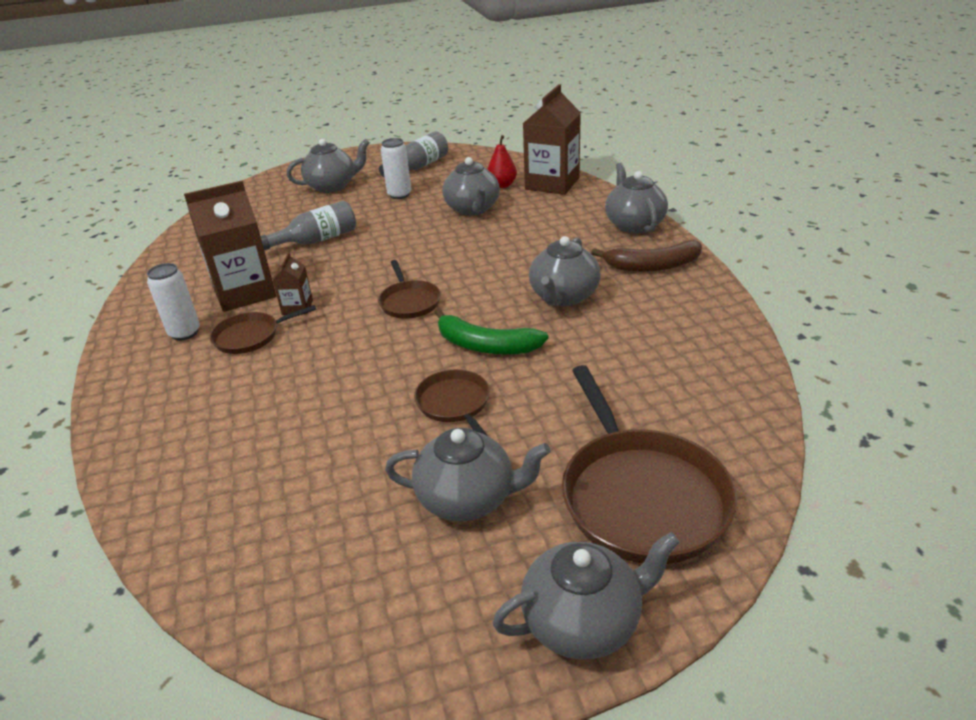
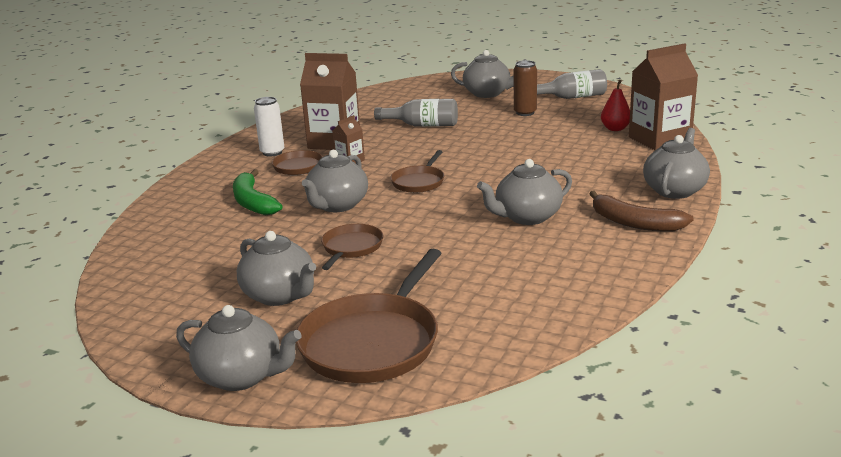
camera: 40 degrees right, 10 degrees down
white can [381,138,411,199] -> brown can [514,60,537,116]
green banana [434,308,548,355] -> green banana moved to [233,169,283,215]
grey teapot [442,157,500,216] -> grey teapot moved to [302,150,368,212]

